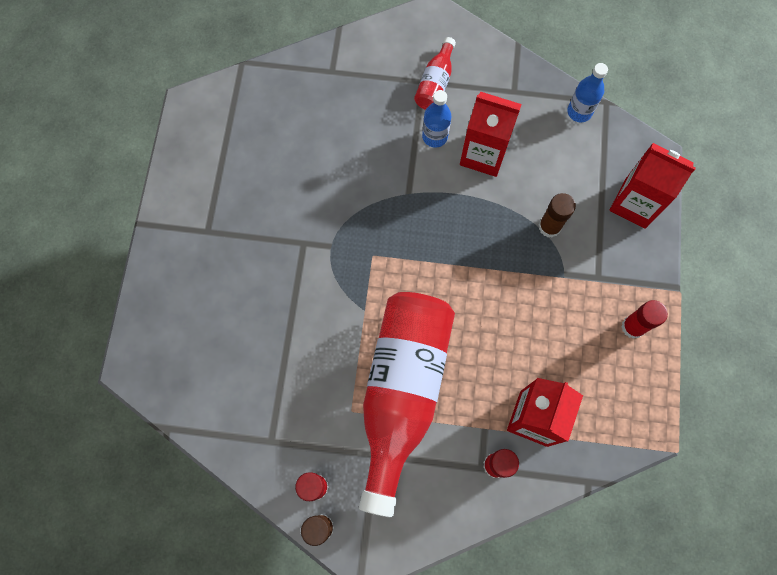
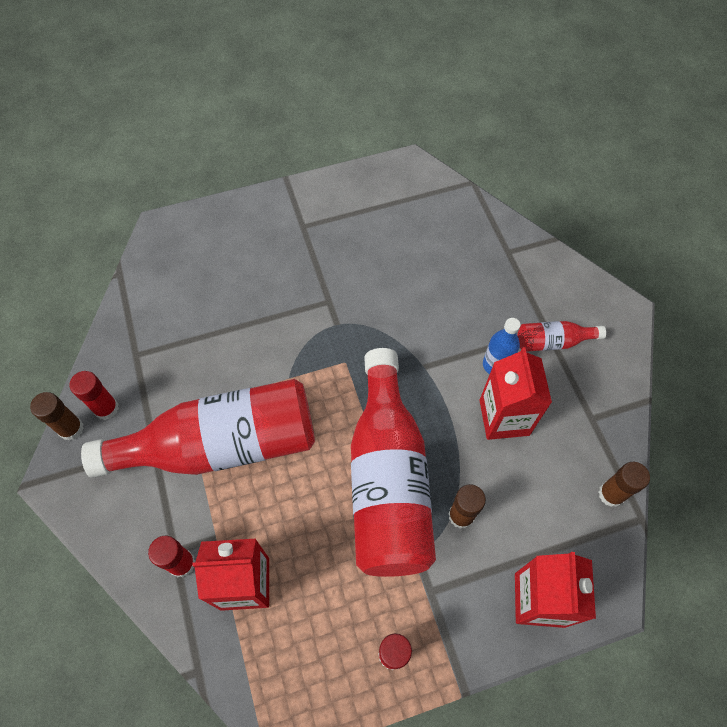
camera: 65 degrees right, 10 degrees down
blue bottle [567,63,608,122] -> brown glue stick [599,462,650,507]
none -> red bottle [351,348,436,577]

